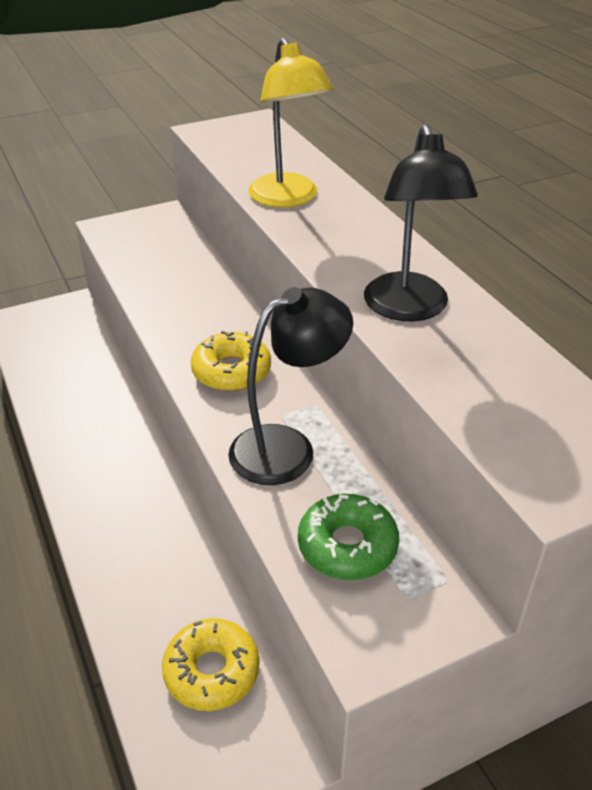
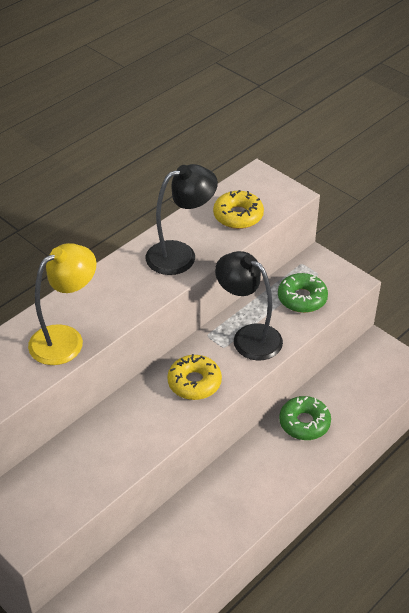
camera: 110 degrees left, 5 degrees up
yellow donut [162,618,260,711] -> yellow donut moved to [213,190,264,229]
none -> green donut [279,396,331,440]

